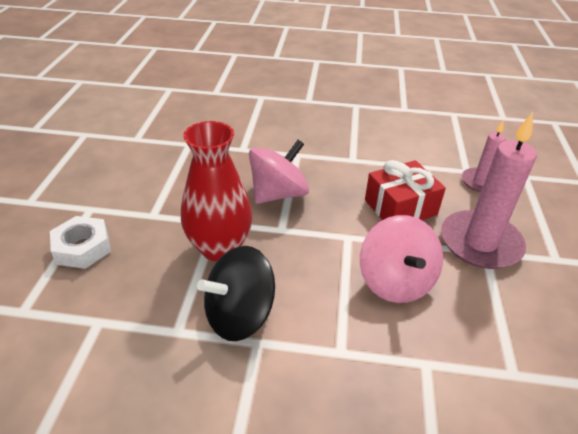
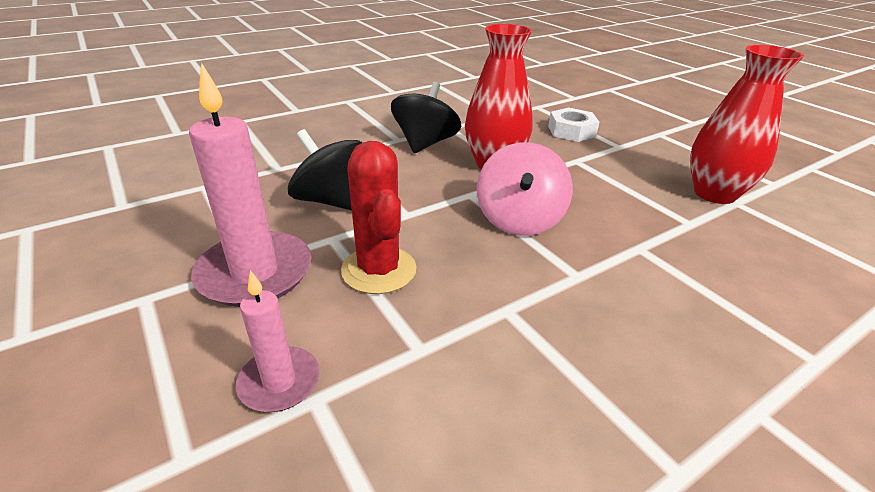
camera: 140 degrees right, 5 degrees down
pink spinning top [360,215,443,303] -> black spinning top [288,129,363,211]
red gift [365,160,446,220] -> red cactus [341,141,417,294]
none -> red vase [690,45,804,204]

